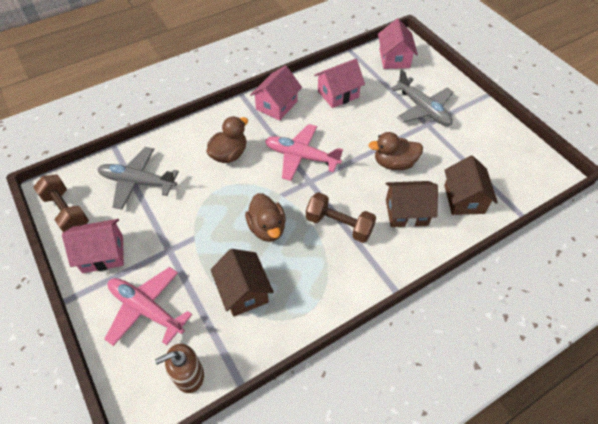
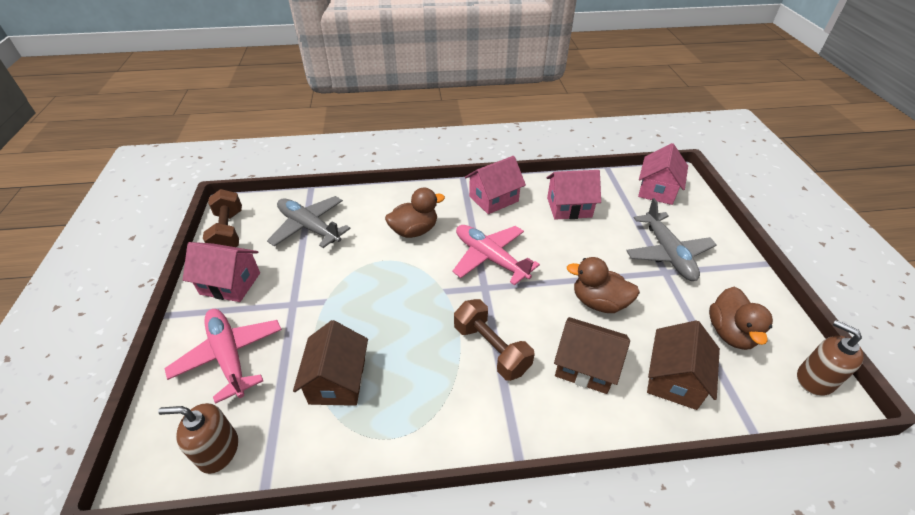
camera: 25 degrees right, 10 degrees down
brown duck [245,193,286,242] -> brown duck moved to [709,287,773,350]
none -> brown soap dispenser [797,320,864,396]

